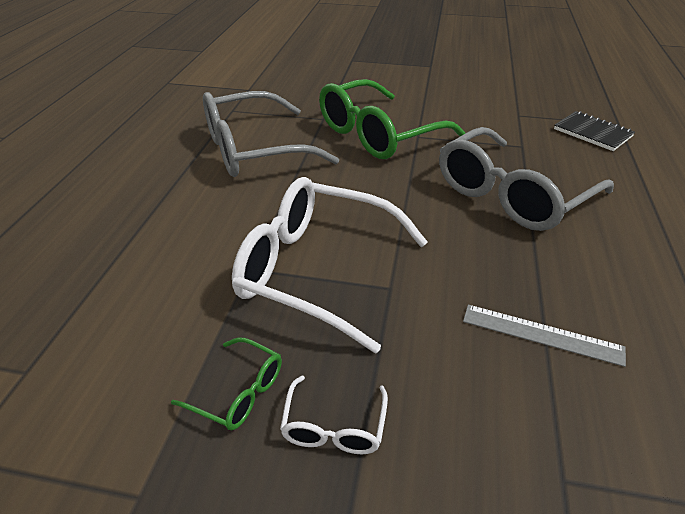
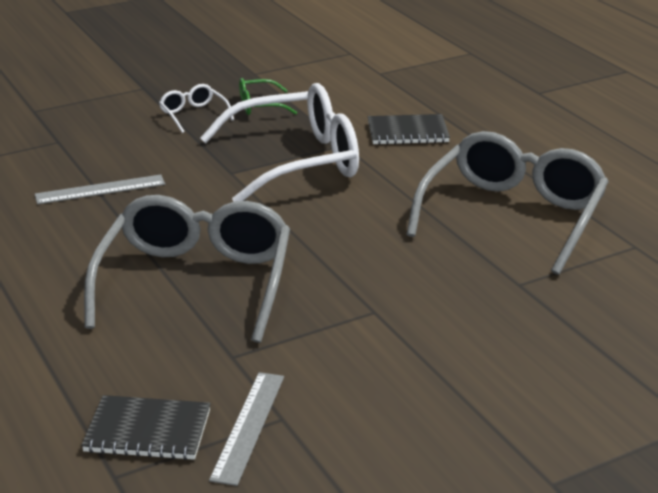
camera: 140 degrees right, 10 degrees down
green glasses [319,79,465,159] -> none
none -> grey ruler [209,372,284,486]
none -> black notebook [368,114,450,145]

